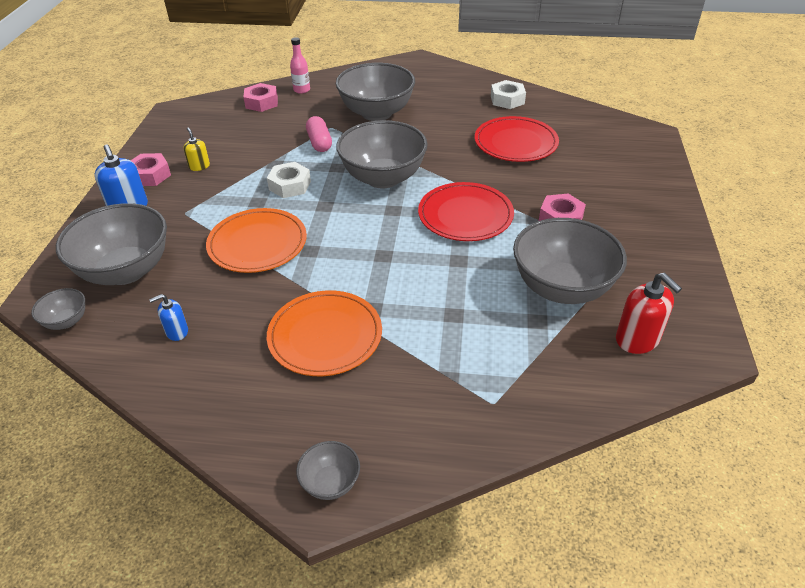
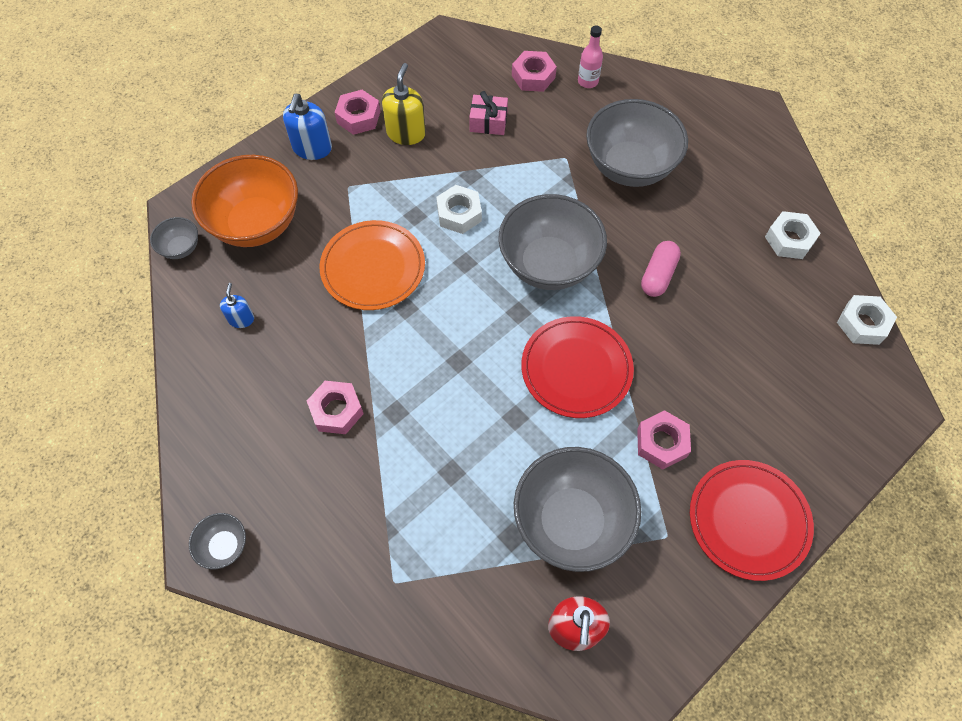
camera: 40 degrees right, 20 degrees up
grey bowl [56,203,167,285] -> orange bowl [191,155,298,247]
blue soap dispenser [149,294,188,341] -> blue soap dispenser turned 75 degrees clockwise [220,283,254,328]
yellow soap dispenser [183,127,210,171] -> yellow soap dispenser [382,63,426,145], size x1.70
orange plate [267,290,382,376] -> pink nut [307,381,364,434]
pink capsule [306,116,332,152] -> pink capsule moved to [641,241,681,297]
red plate [475,116,559,162] -> red plate moved to [690,460,814,581]
none -> pink gift [469,91,508,135]
none -> white nut [837,295,897,345]

